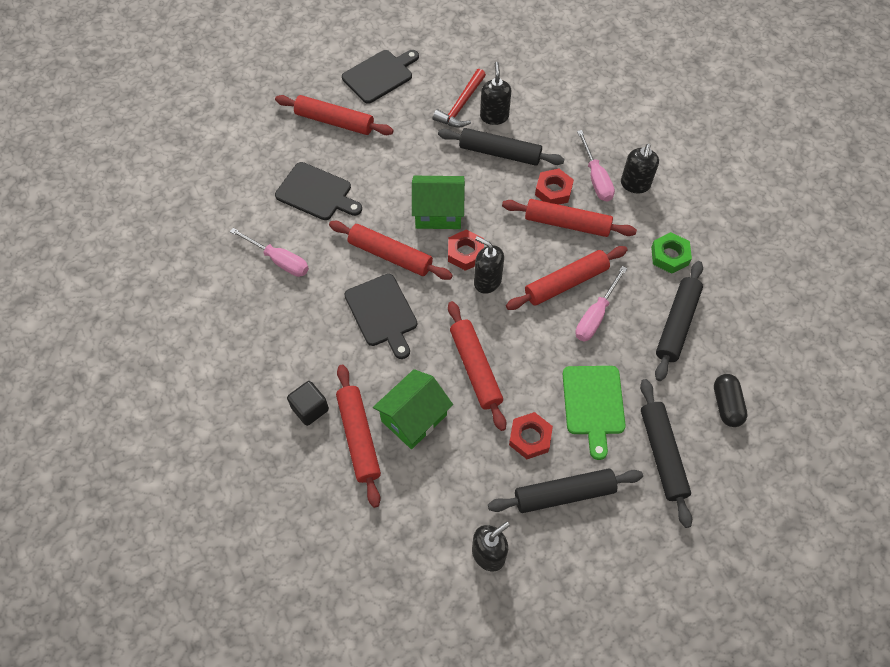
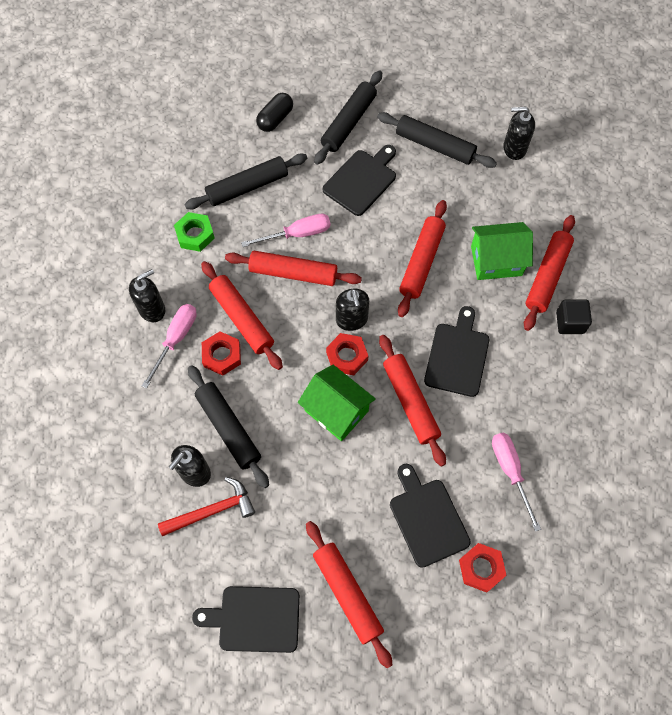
camera: 140 degrees left, 5 degrees up
red nut [509,412,553,459] -> red nut moved to [459,543,506,593]
green cutting board [563,366,626,460] -> black cutting board [323,145,396,216]

